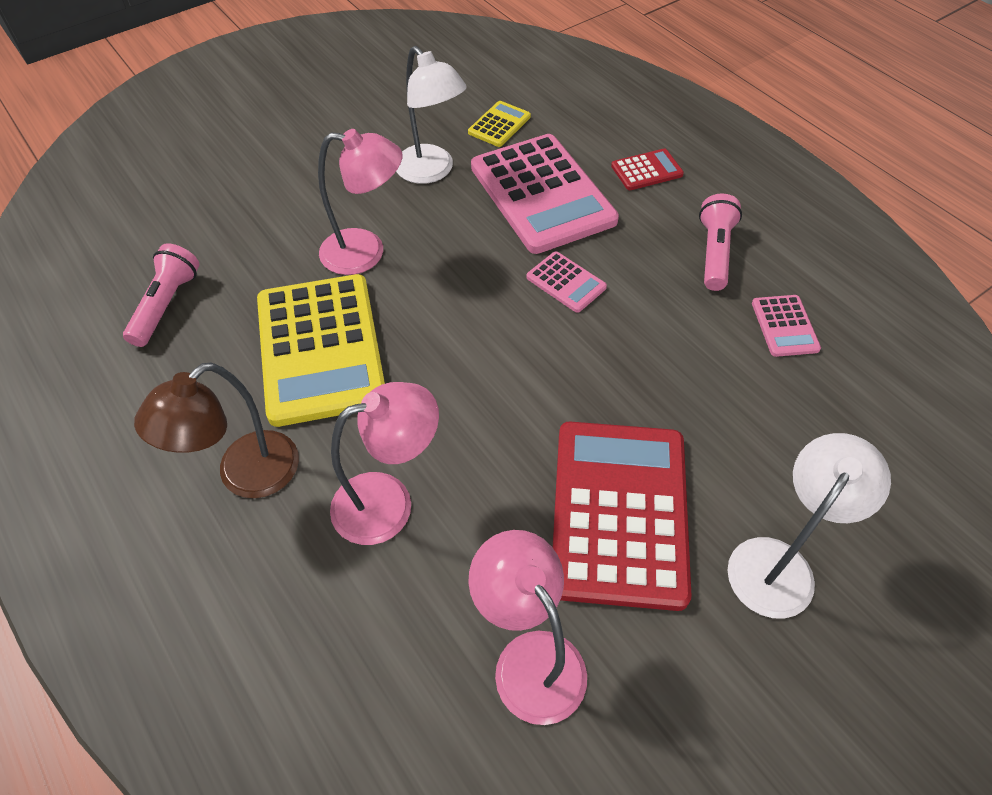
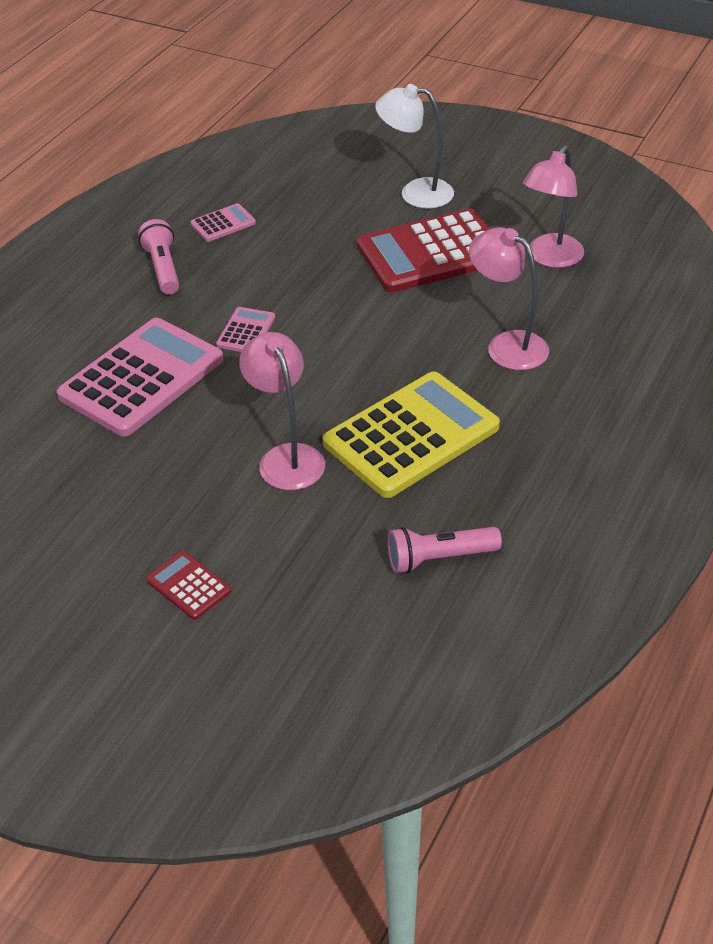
camera: 115 degrees left, 10 degrees down
brown lamp [134,362,299,498] -> none
white lamp [396,46,467,184] -> none
yellow calculator [468,101,531,147] -> none
red calculator [611,148,684,190] -> red calculator moved to [146,551,231,620]
pink flashlight [699,194,742,291] -> pink flashlight turned 90 degrees clockwise [138,219,179,295]

